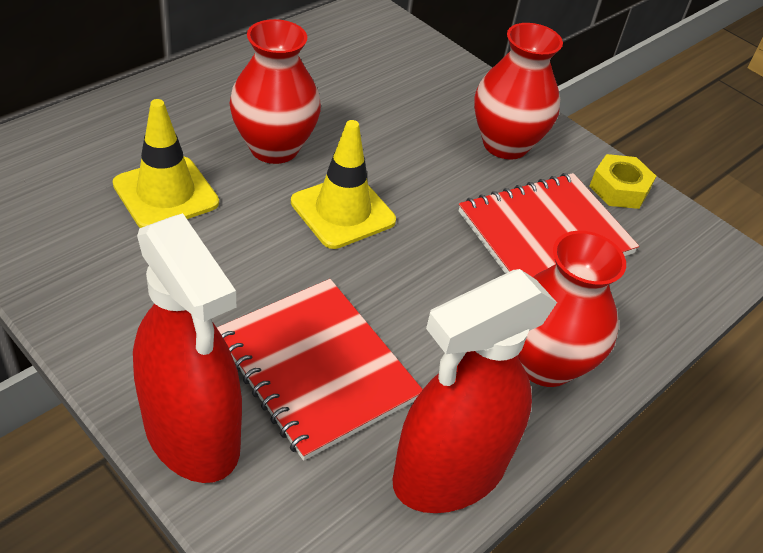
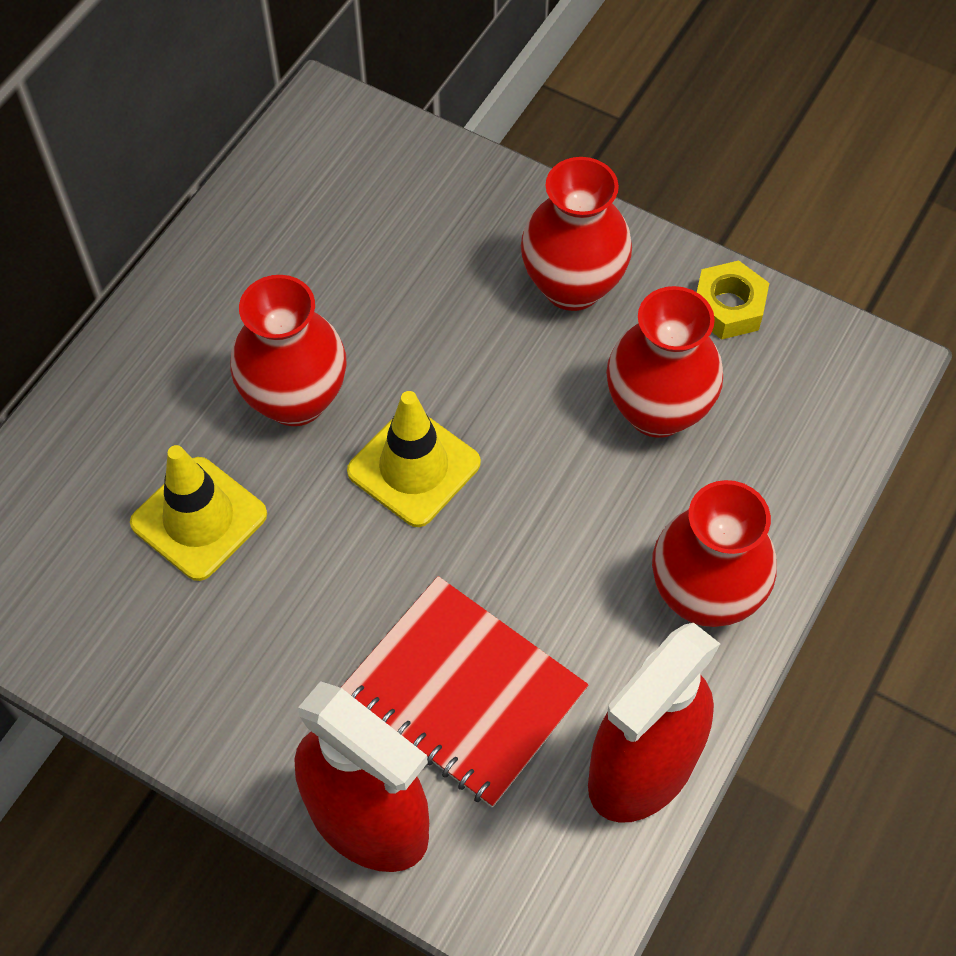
camera: 10 degrees left, 15 degrees up
red notebook [459,173,639,277] -> red vase [606,286,723,438]

